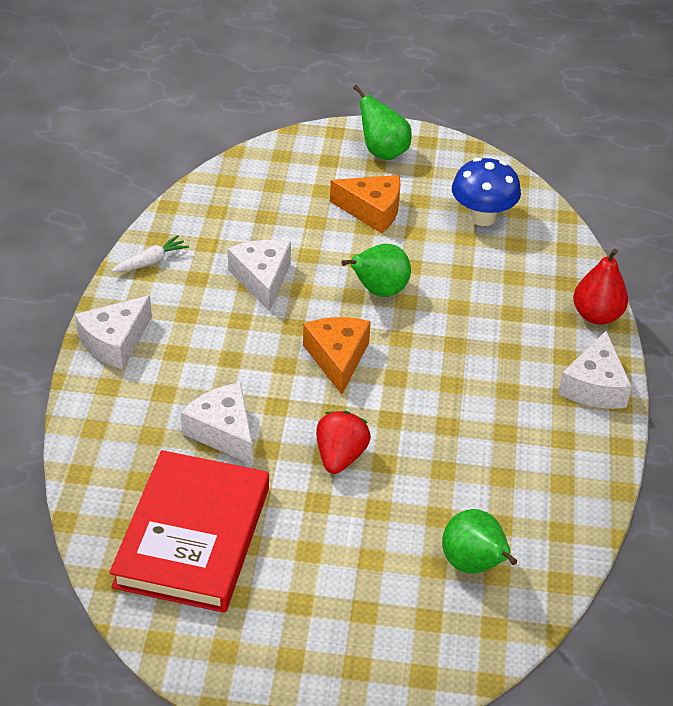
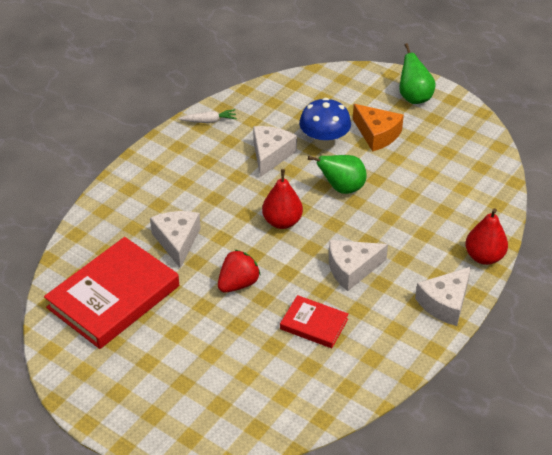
camera: 30 degrees right, 0 degrees up
white cheese [75,295,152,369] -> white cheese moved to [329,240,388,291]
orange cheese [303,317,371,395] -> red pear [262,169,303,229]
green pear [442,509,517,573] -> none
blue mushroom [452,157,521,226] -> blue mushroom moved to [299,98,351,150]
none -> red book [280,295,348,348]

